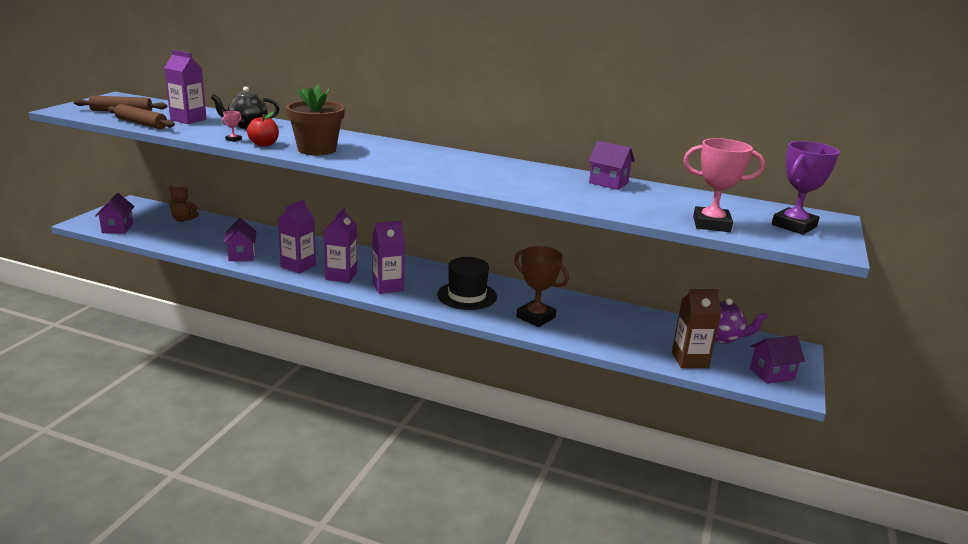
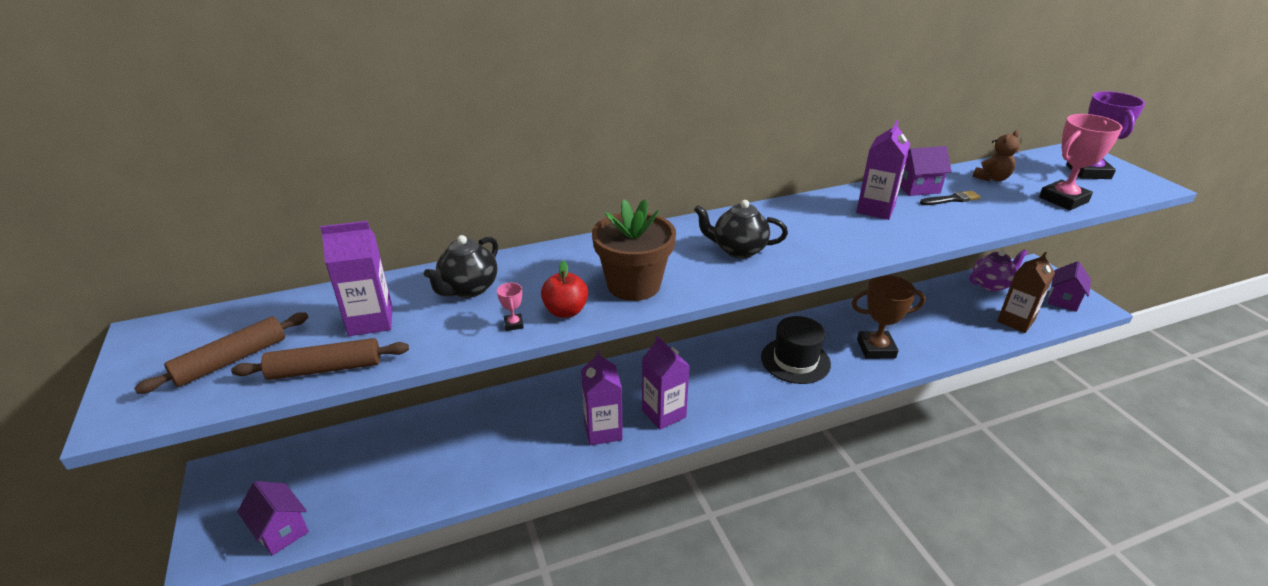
camera: 40 degrees left, 10 degrees up
brown teddy bear [169,185,199,222] -> brown teddy bear moved to [973,130,1020,181]
purple house [223,218,257,261] -> none
purple carton [372,221,405,294] -> purple carton moved to [856,120,910,220]
none -> black teapot [694,200,788,258]
none -> black brush [920,191,981,205]

